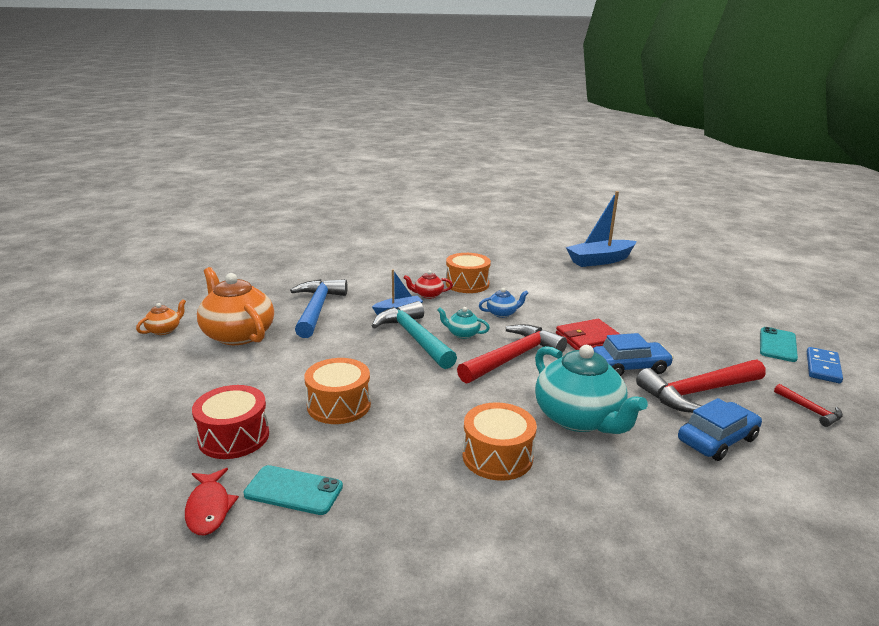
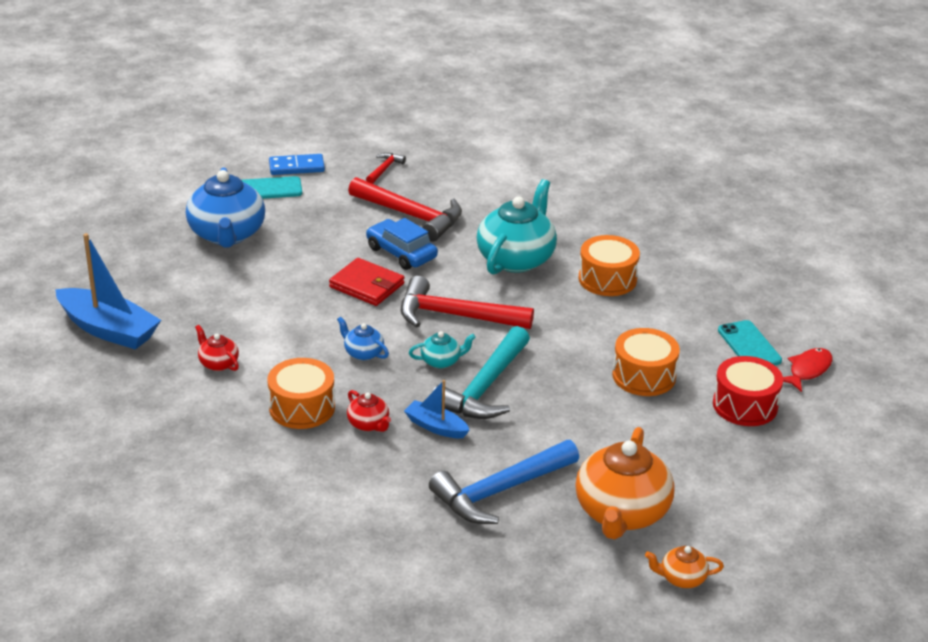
camera: 125 degrees left, 10 degrees up
turquoise teapot [438,307,490,339] -> turquoise teapot turned 90 degrees counterclockwise [409,331,476,368]
blue car [678,398,762,461] -> none
none -> blue teapot [186,167,265,248]
none -> red teapot [195,325,239,371]

